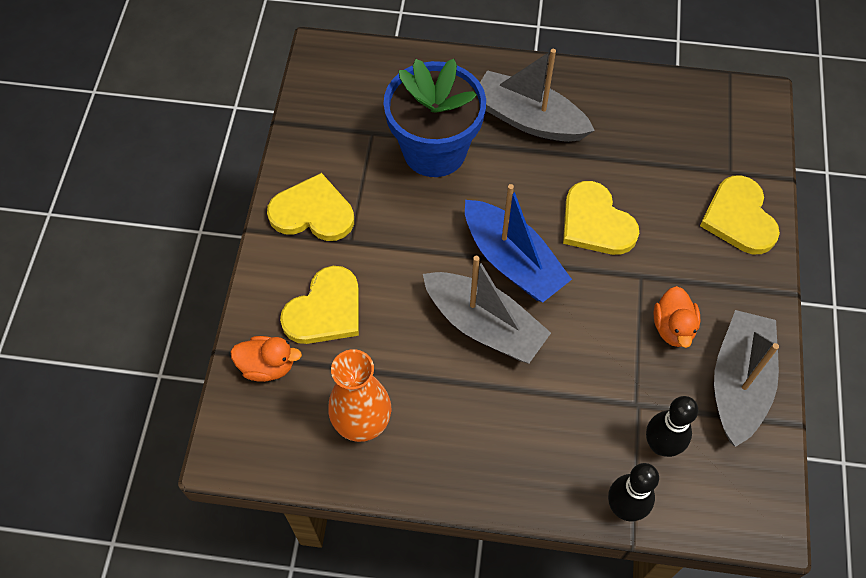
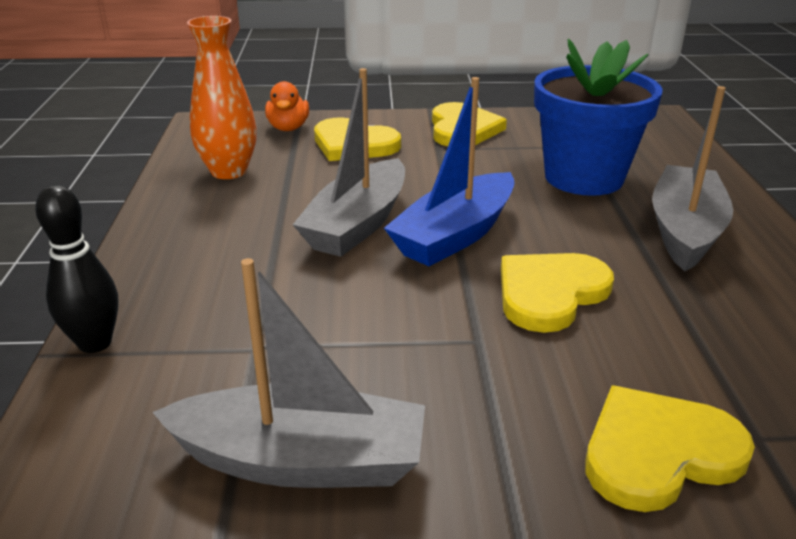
camera: 80 degrees right, 30 degrees down
black bowling pin [646,396,698,457] -> none
orange duck [654,286,700,348] -> none

